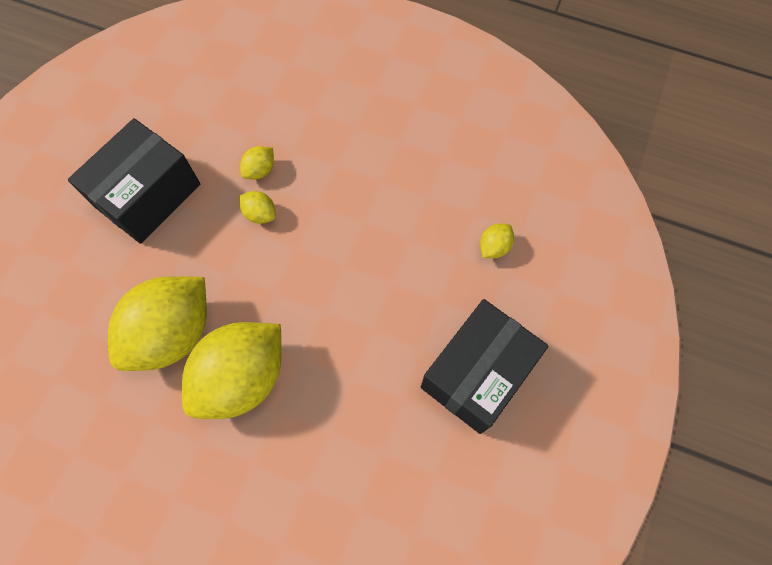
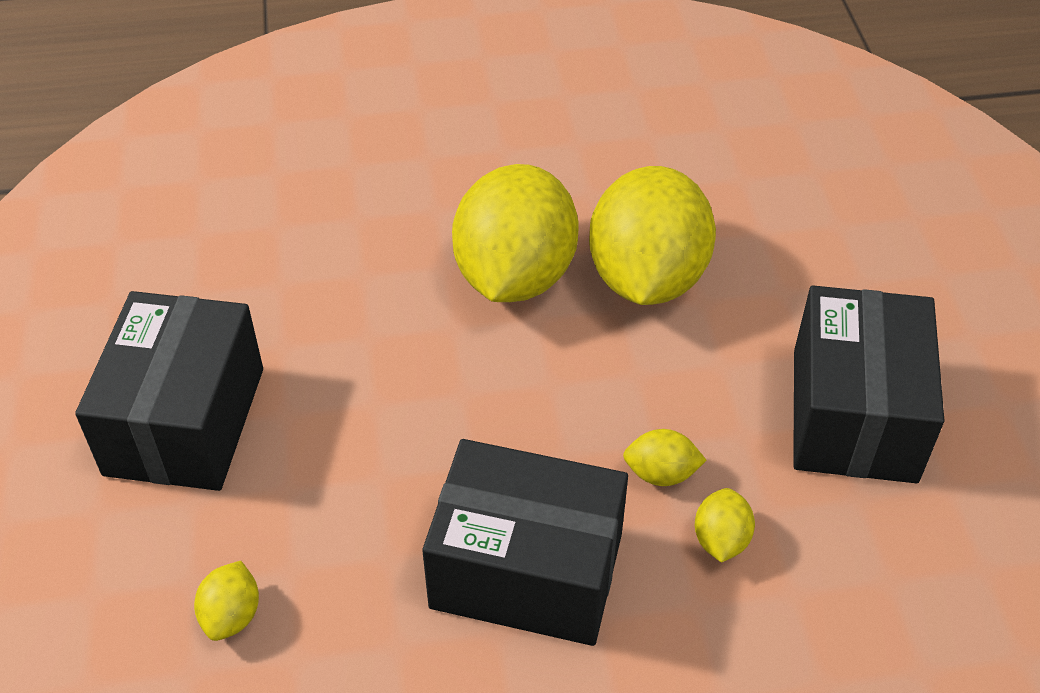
camera: 150 degrees right, 20 degrees down
none -> black box [422,439,628,646]

